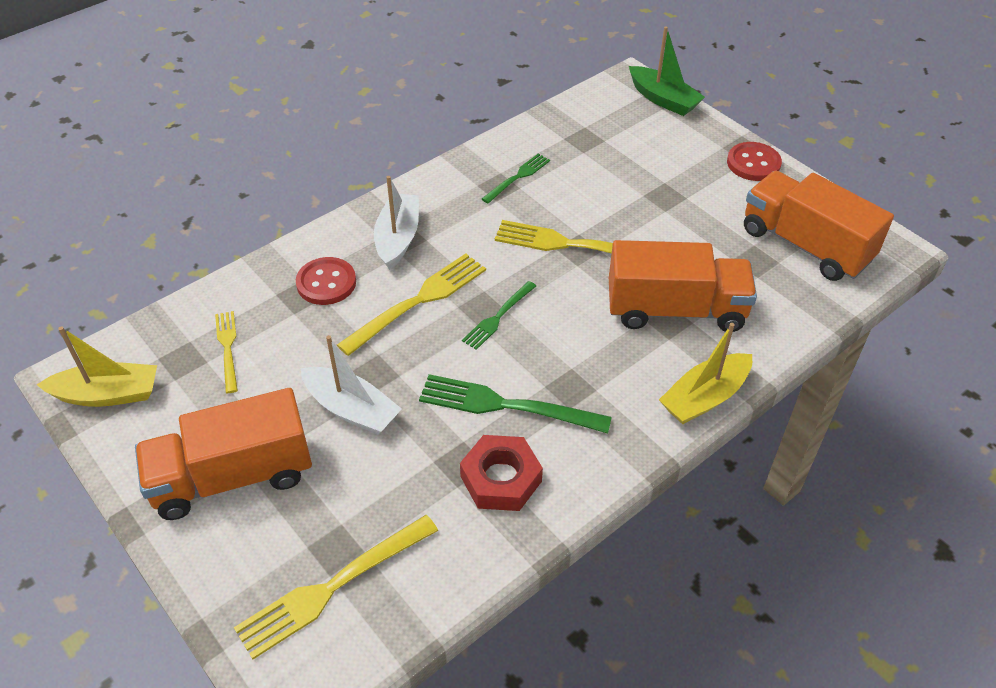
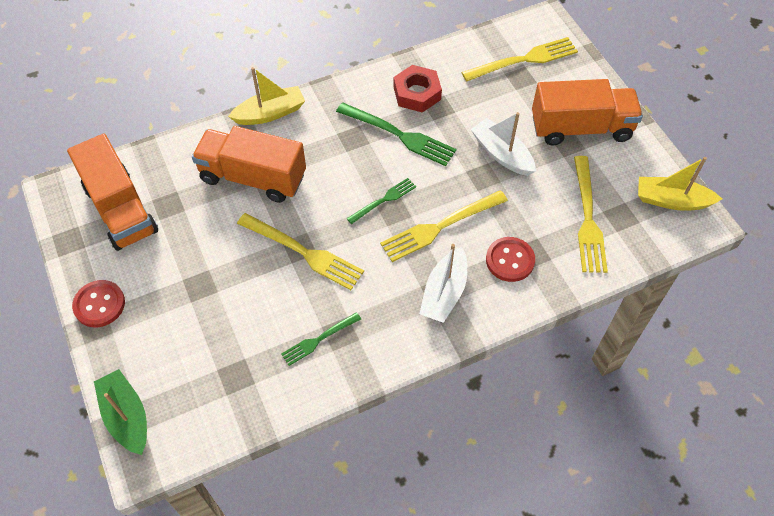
camera: 165 degrees left, 10 degrees up
yellow fork [215,311,238,393] -> yellow fork [574,156,608,273], size x1.71

